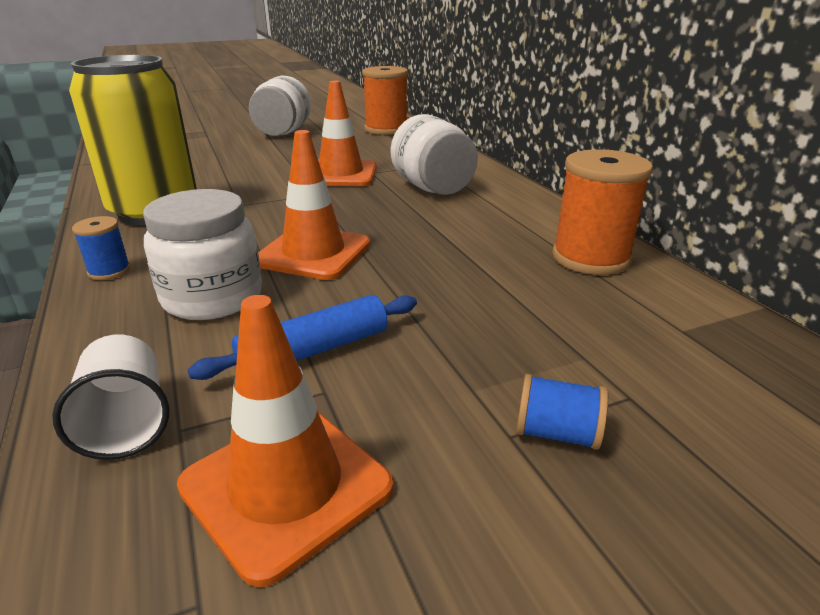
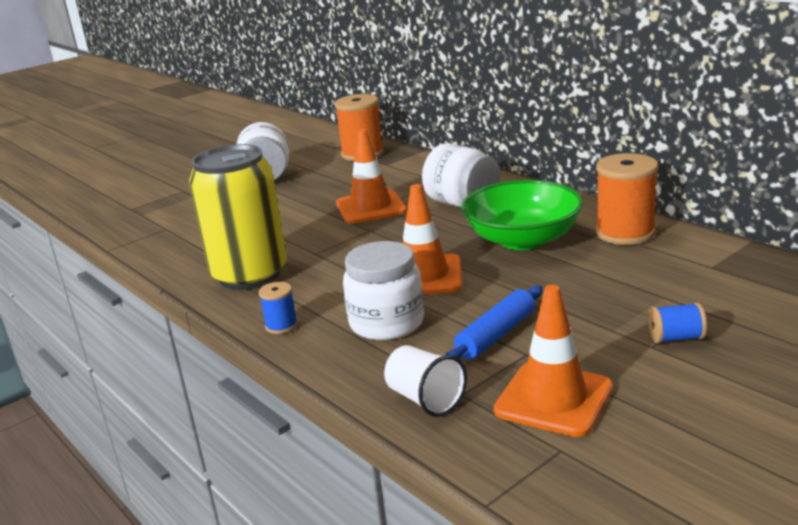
camera: 15 degrees left, 5 degrees down
none -> green bowl [462,180,583,250]

